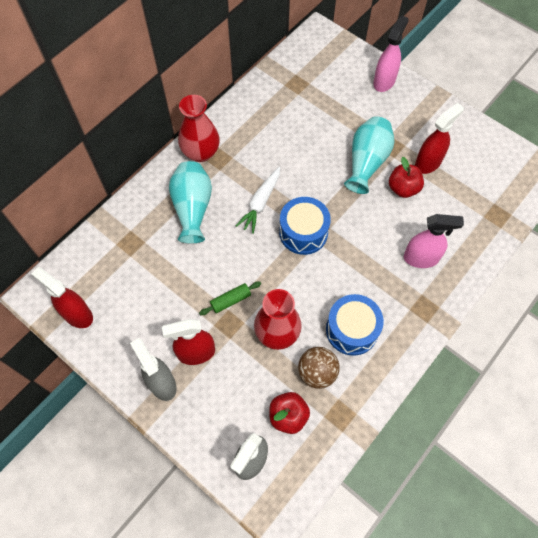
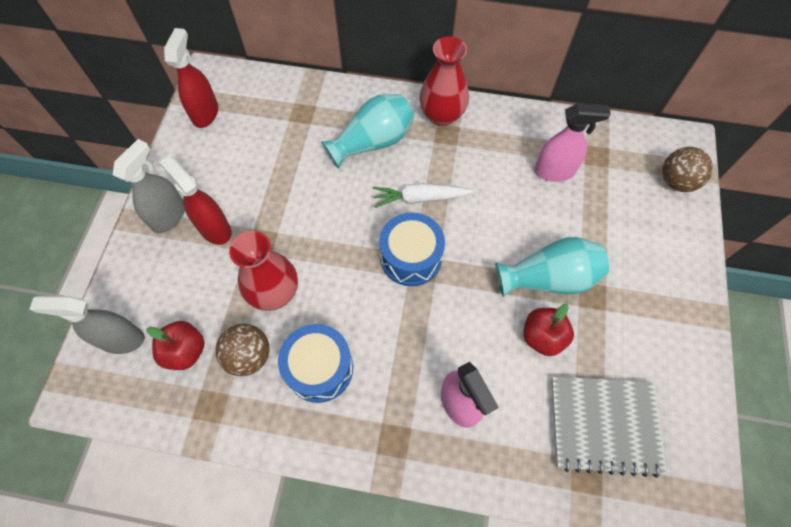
camera: 60 degrees right, 0 degrees up
green rolling pin [199,281,261,315] -> none
pink spray bottle [373,15,409,92] -> pink spray bottle moved to [534,103,611,182]
red spray bottle [415,103,464,174] -> none
none -> grey notebook [551,376,667,478]
none -> brown ball [662,147,713,192]

